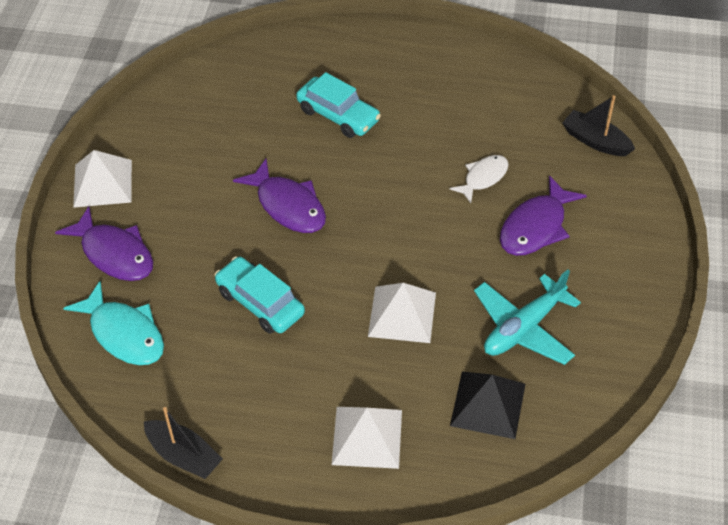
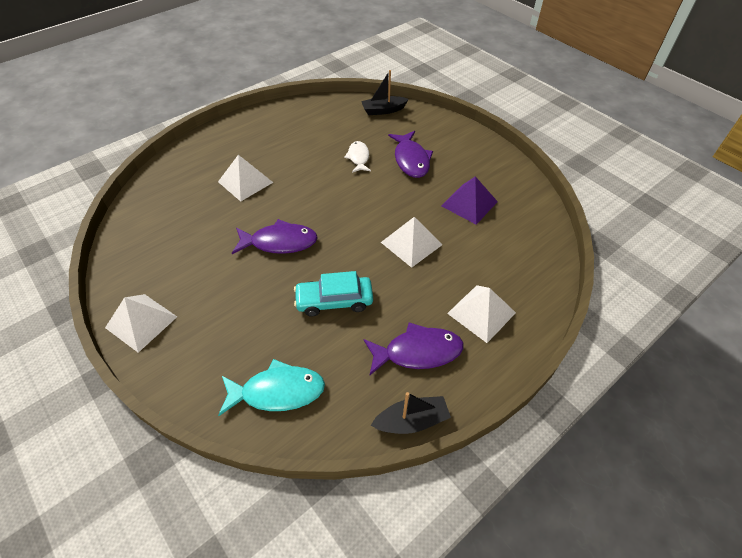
camera: 50 degrees left, 0 degrees up
purple fish [55,206,153,281] -> purple fish moved to [364,322,463,376]
turquoise car [296,72,381,138] -> white pyramid [218,155,273,202]
black pyramid [450,371,525,439] -> none
turquoise plane [474,269,581,365] -> purple pyramid [441,176,498,225]

